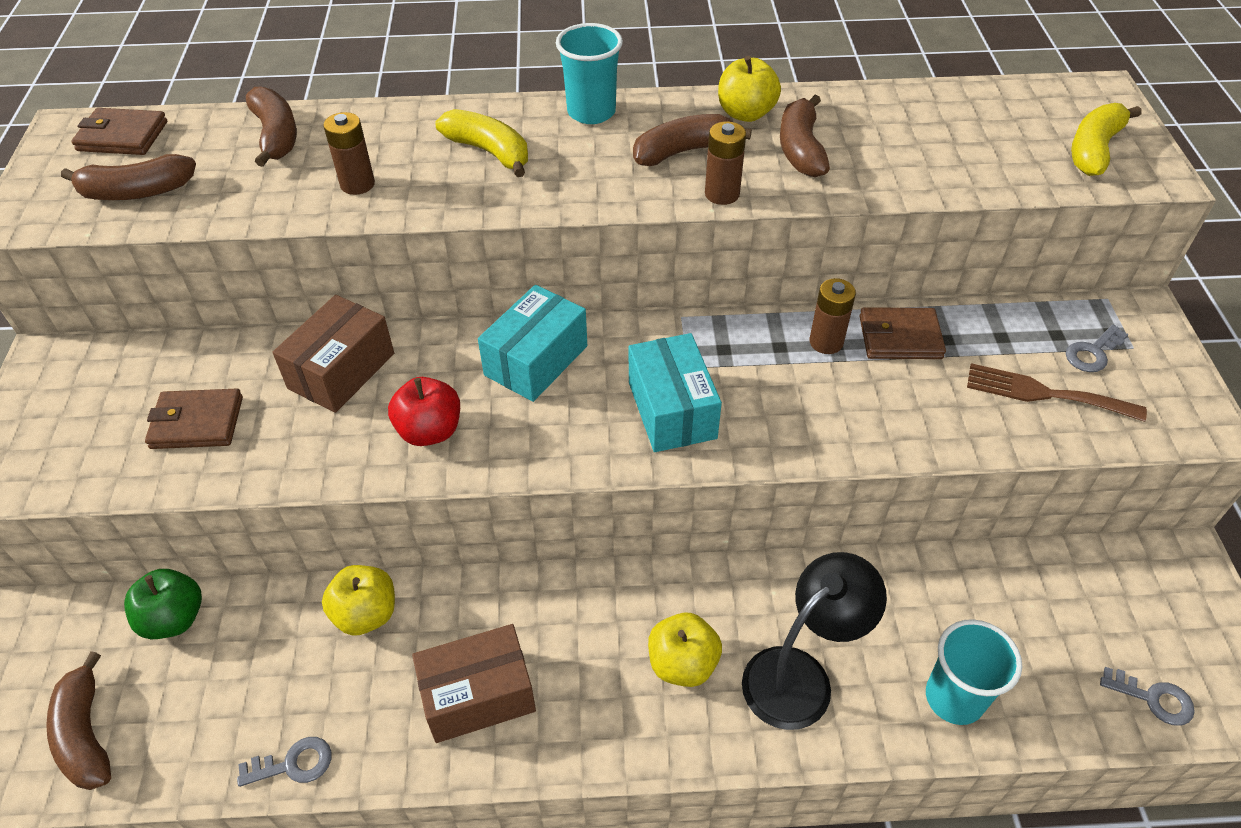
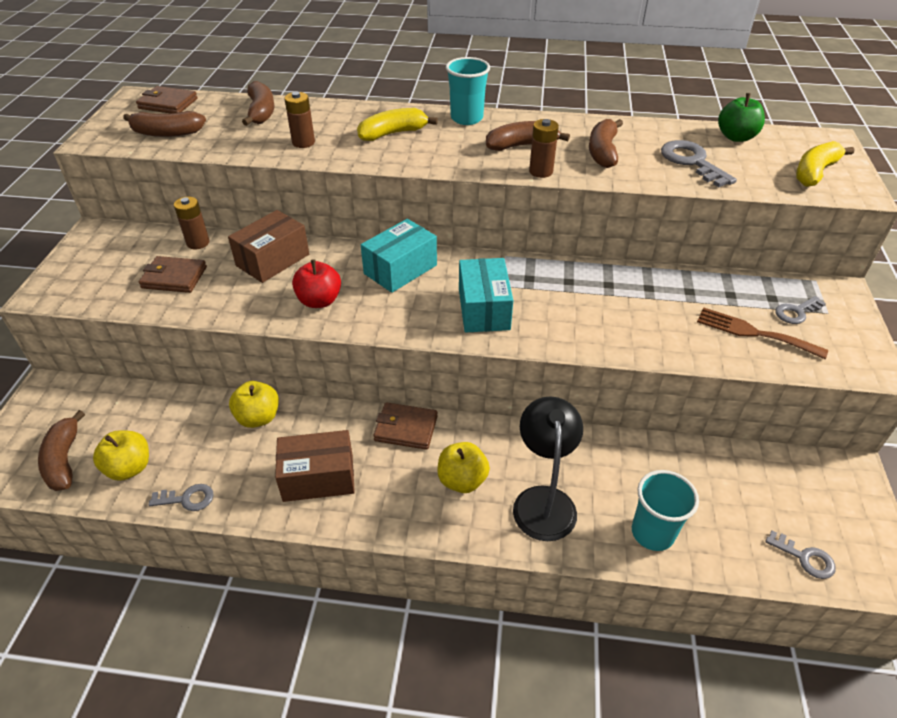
camera: 10 degrees right, 5 degrees down
green apple [124,569,202,639] -> green apple moved to [718,93,765,142]
yellow banana [435,109,528,177] -> yellow banana turned 75 degrees counterclockwise [357,108,438,141]
yellow apple [718,56,781,122] -> yellow apple moved to [93,430,149,481]
black lamp [742,552,887,730] -> black lamp turned 60 degrees counterclockwise [513,396,583,541]
brown battery [809,278,856,354] -> brown battery moved to [174,197,209,249]
brown wallet [860,307,946,359] -> brown wallet moved to [373,402,438,450]
none -> grey key [661,140,737,187]

